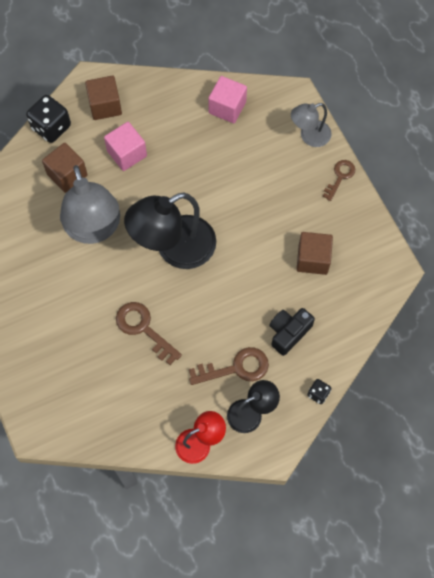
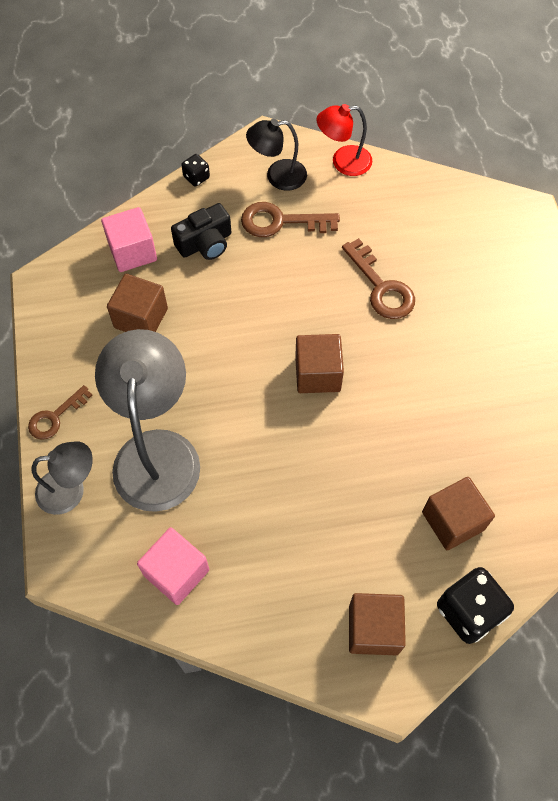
camera: 165 degrees left, 5 degrees down
grey lamp [60,165,120,244] -> grey lamp moved to [95,329,200,512]
pink cube [104,122,147,171] -> pink cube moved to [101,207,157,272]
black lamp [124,193,216,269] -> brown cube [295,334,344,393]

